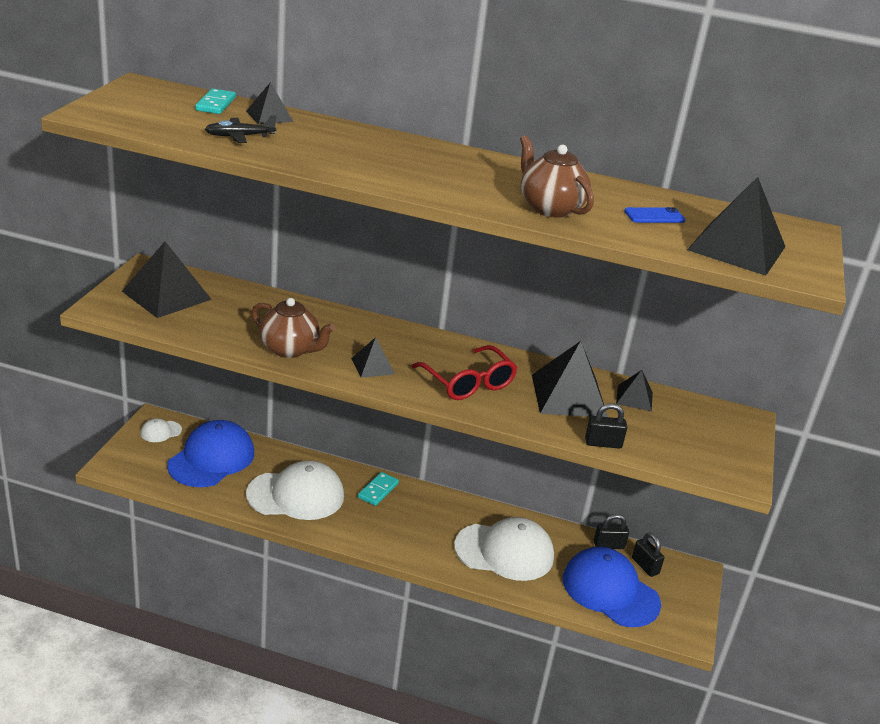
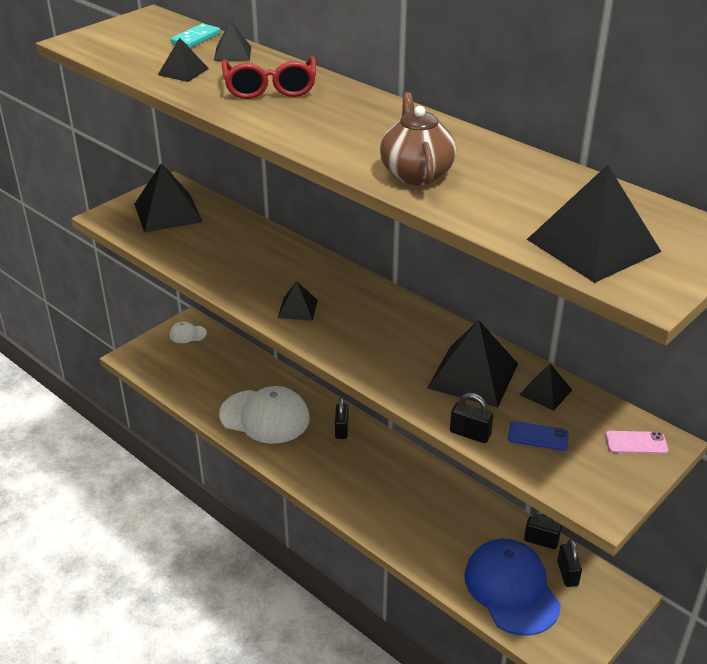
camera: 30 degrees right, 5 degrees up
blue cap [167,420,254,487] -> none
black plane [205,115,276,143] -> black pyramid [158,37,209,82]
brown teapot [252,298,335,358] -> none
turquoise domino [358,472,399,506] -> black padlock [335,398,349,439]
red glasses [411,345,517,400] -> red glasses moved to [222,56,316,99]
white cap [454,517,554,581] -> none
blue phone [624,207,685,223] -> blue phone moved to [508,421,569,451]
none -> pink phone [605,431,668,454]

